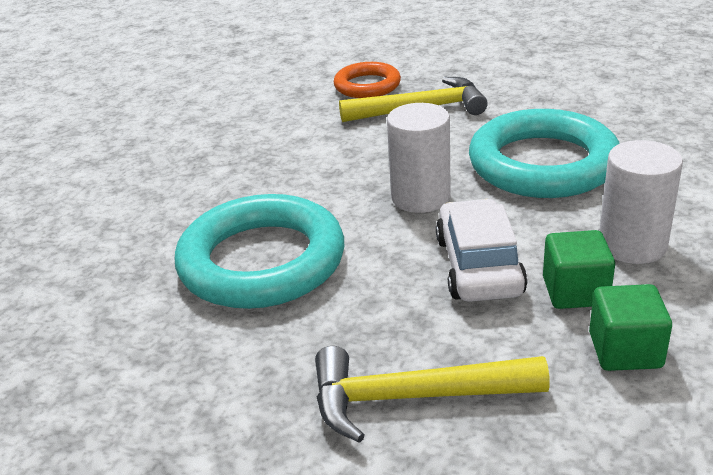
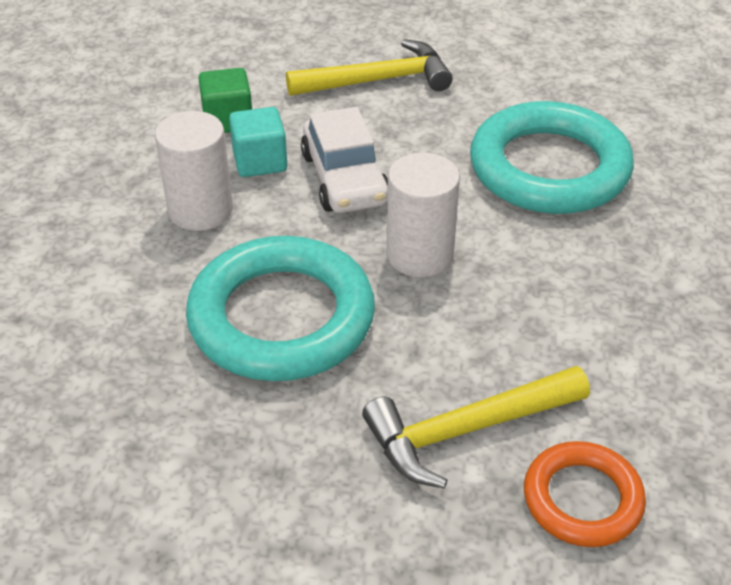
camera: 165 degrees right, 10 degrees up
green cube [543,230,615,309] -> turquoise cube [229,107,287,177]

